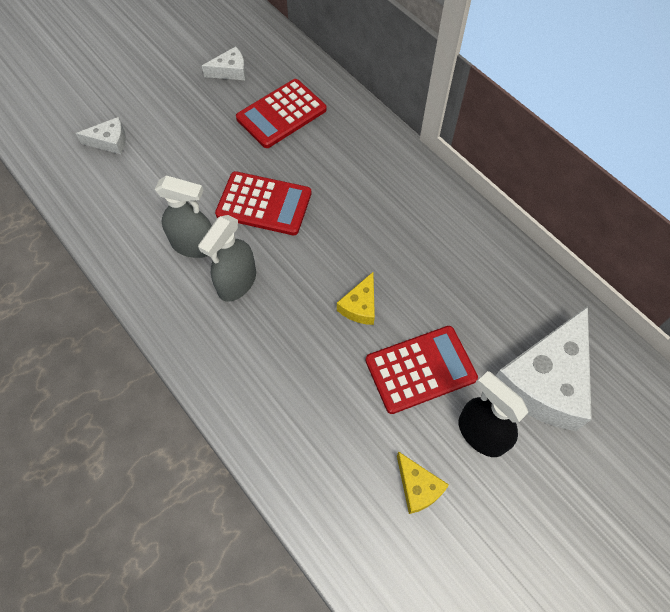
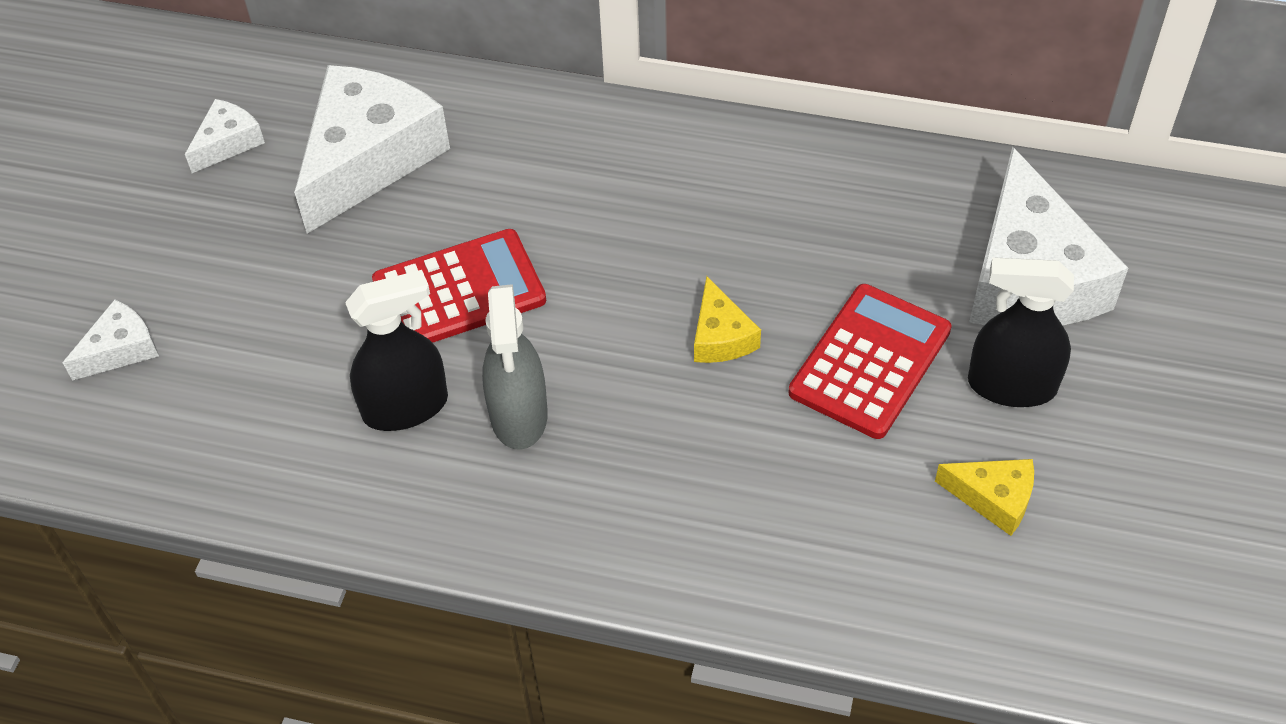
camera: 35 degrees left, 10 degrees down
grey spray bottle [155,175,212,258] -> black spray bottle [345,270,448,431]
red calculator [236,79,327,148] -> white cheese [294,65,450,234]

